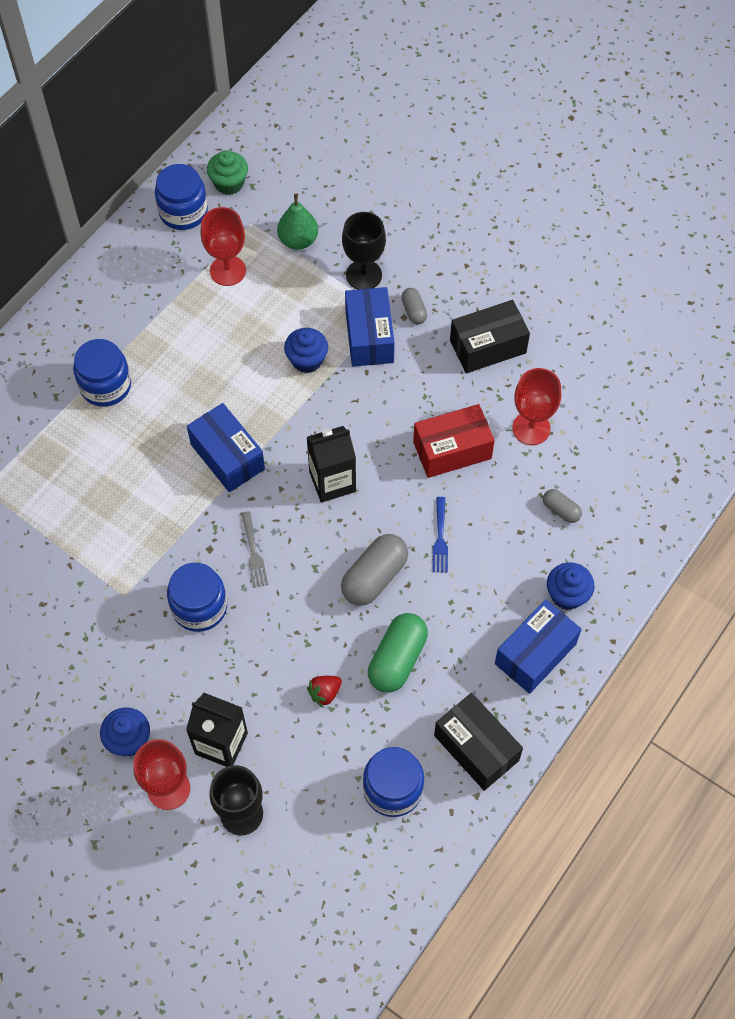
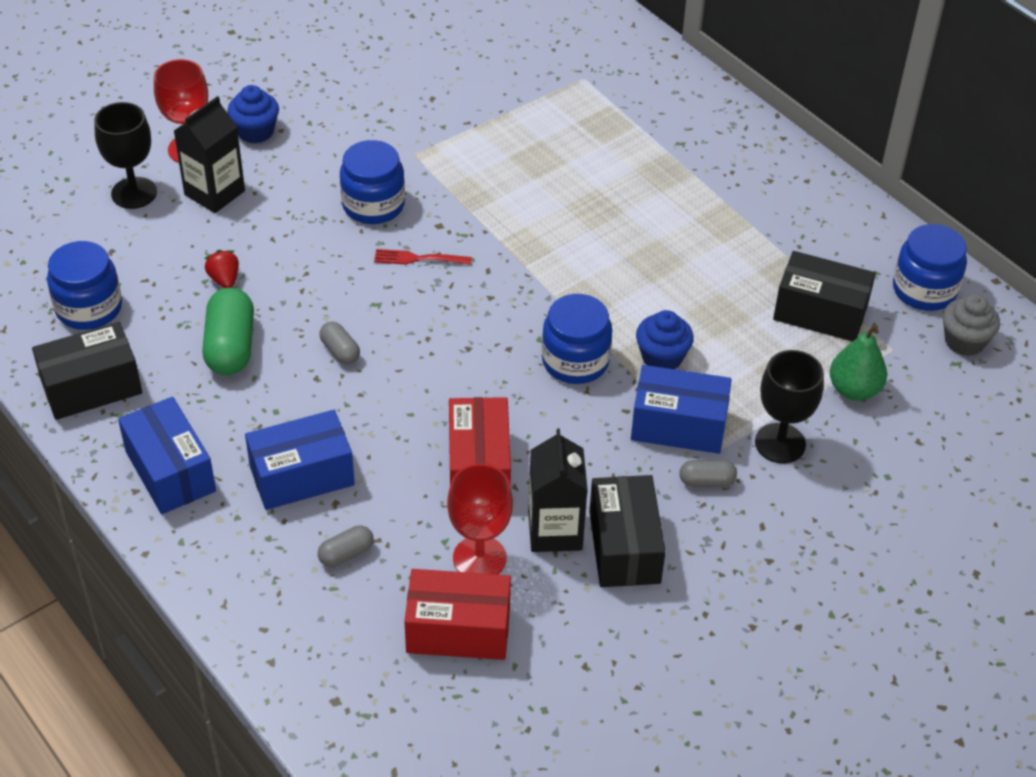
camera: 105 degrees right, 15 degrees down
blue jar [73,339,131,407] -> blue jar moved to [542,294,612,384]
blue box [187,403,265,492] -> blue box moved to [245,410,355,510]
red goblet [201,207,246,286] -> black box [773,251,876,342]
green cupcake [207,150,248,195] -> grey cupcake [943,294,1000,356]
grey fork [241,511,268,588] -> red fork [374,249,472,265]
black carton [307,426,356,503] -> black carton moved to [528,428,588,552]
grey capsule [341,534,408,606] -> grey capsule [320,322,360,365], size x0.53
green capsule [368,613,428,693] -> green capsule turned 45 degrees clockwise [202,288,254,375]
blue fork [433,497,448,573] -> none
blue cupcake [547,562,595,610] -> none
none -> red box [404,569,511,660]

